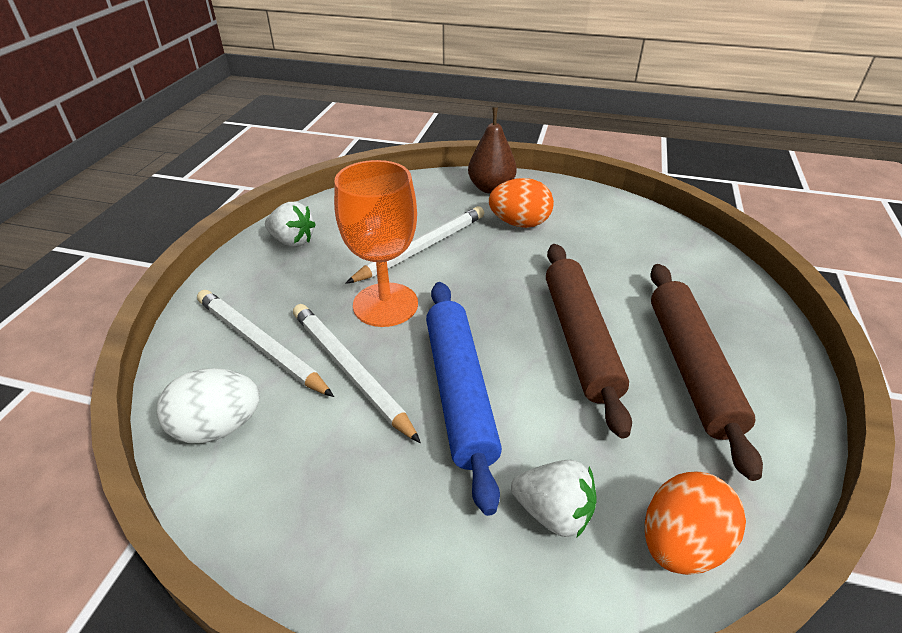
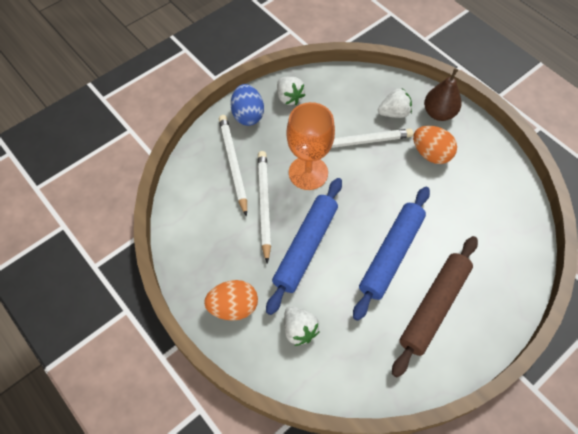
camera: 35 degrees right, 20 degrees up
white egg [157,368,260,443] -> none
brown rolling pin [546,244,632,438] -> blue rolling pin [353,187,430,321]
orange egg [645,471,746,575] -> orange egg moved to [204,280,258,321]
none -> blue egg [231,84,264,126]
none -> white strawberry [378,88,412,118]

